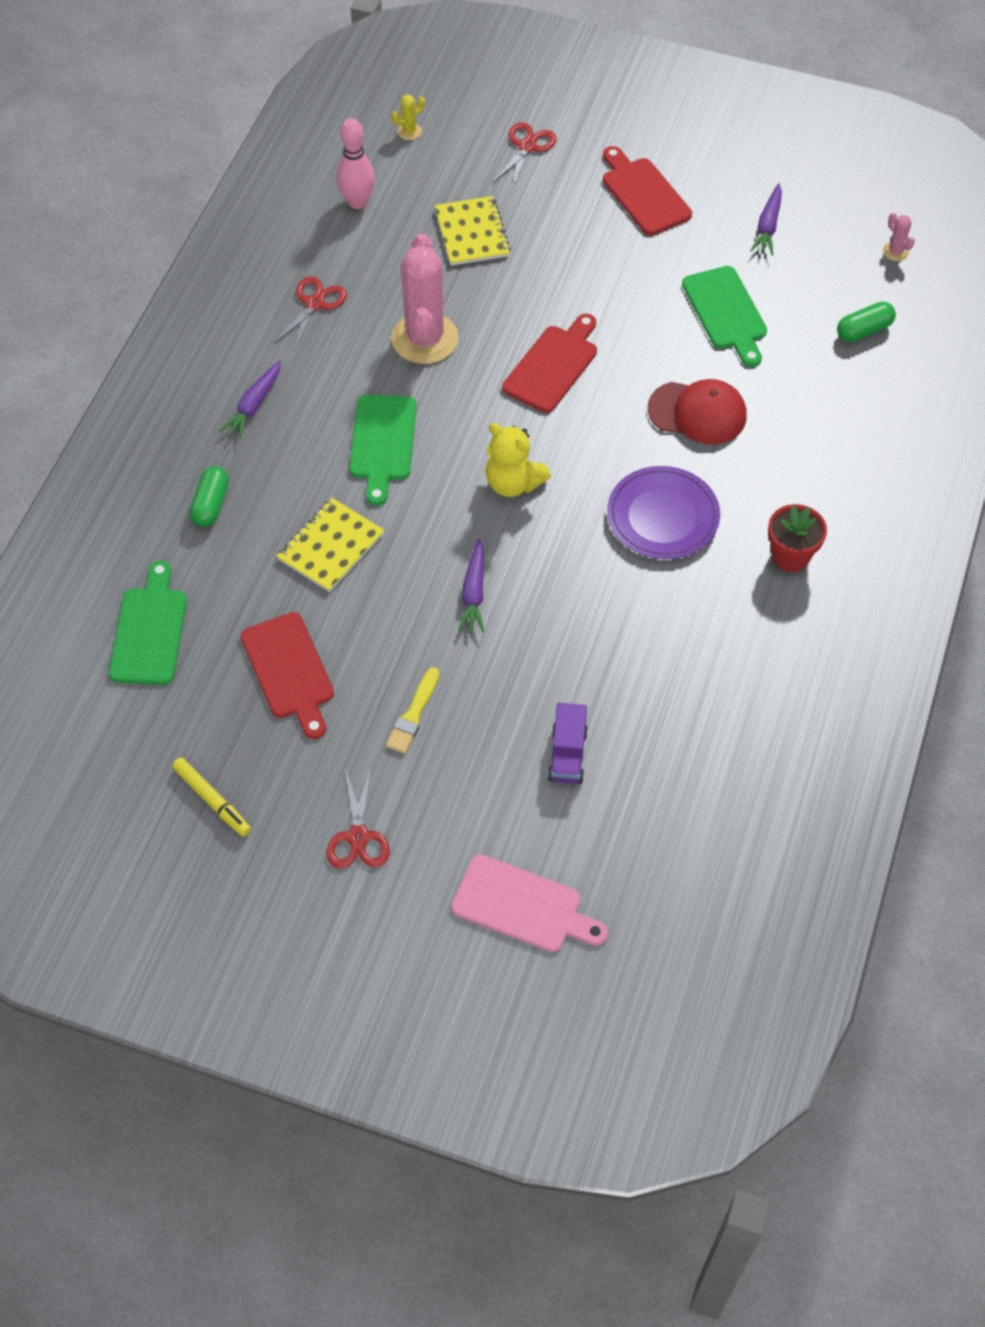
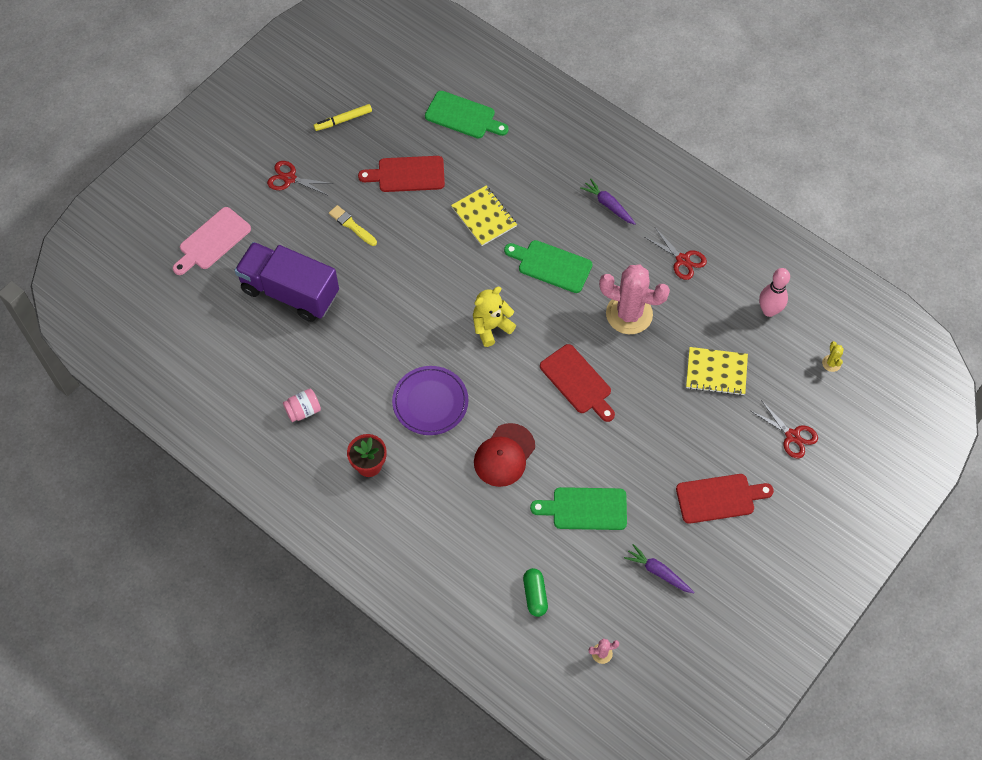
camera: 110 degrees right, 5 degrees up
green capsule [190,466,229,527] -> none
purple carrot [458,538,484,632] -> none
purple truck [548,703,588,784] -> purple truck [234,242,339,322], size x2.15
none -> pink jar [283,389,321,422]

